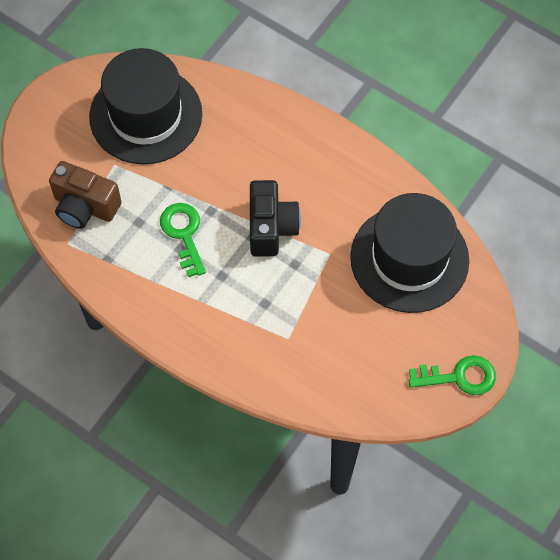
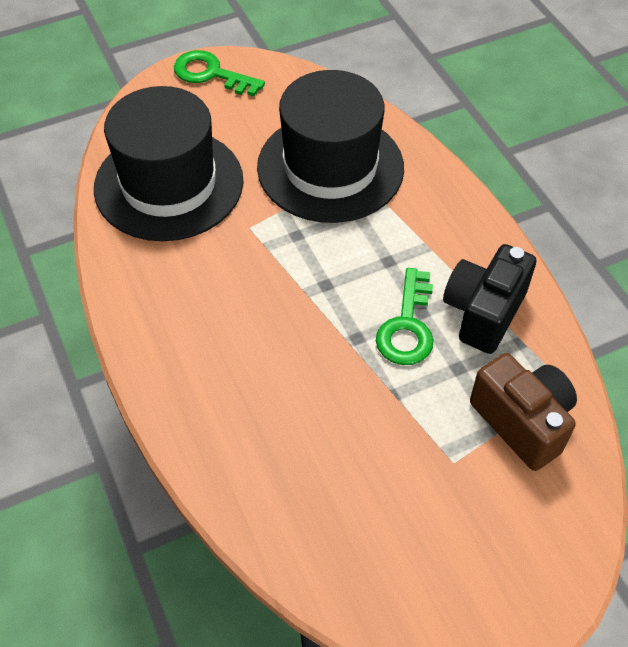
camera: 150 degrees left, 10 degrees down
black hat [89,48,202,165] -> black hat moved to [257,70,404,223]
black camera [250,180,301,257] -> black camera moved to [443,244,536,354]

